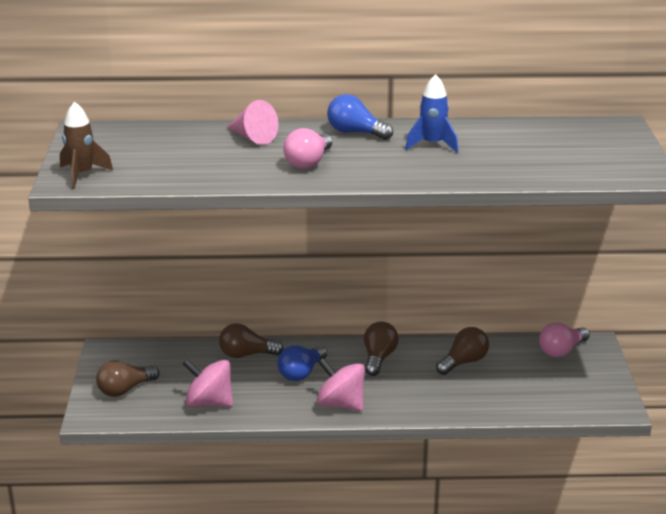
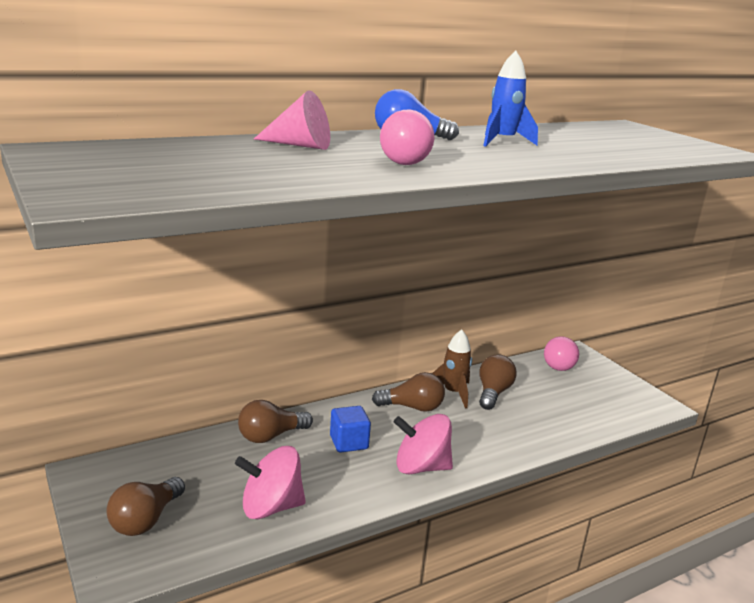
camera: 30 degrees left, 5 degrees down
brown rocket [60,101,113,189] -> brown rocket moved to [432,330,472,408]
blue light bulb [277,345,327,381] -> blue cube [330,406,371,453]
brown light bulb [364,322,399,376] -> brown light bulb turned 105 degrees clockwise [372,372,445,412]

